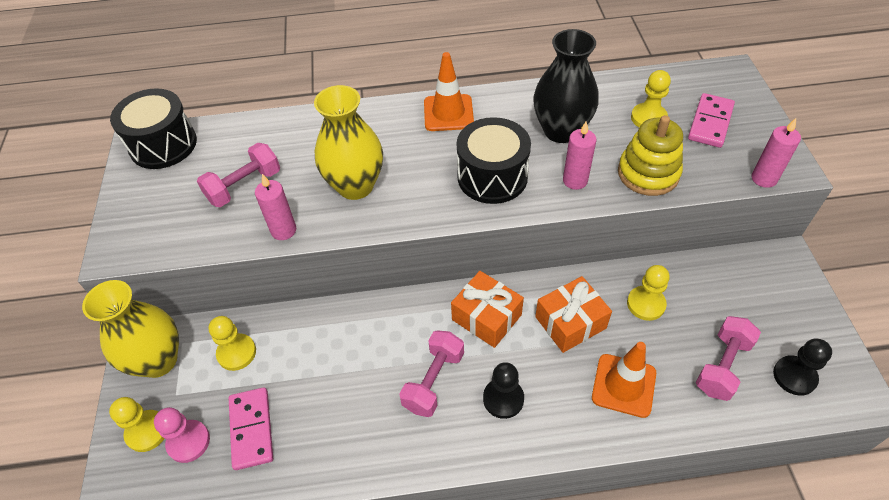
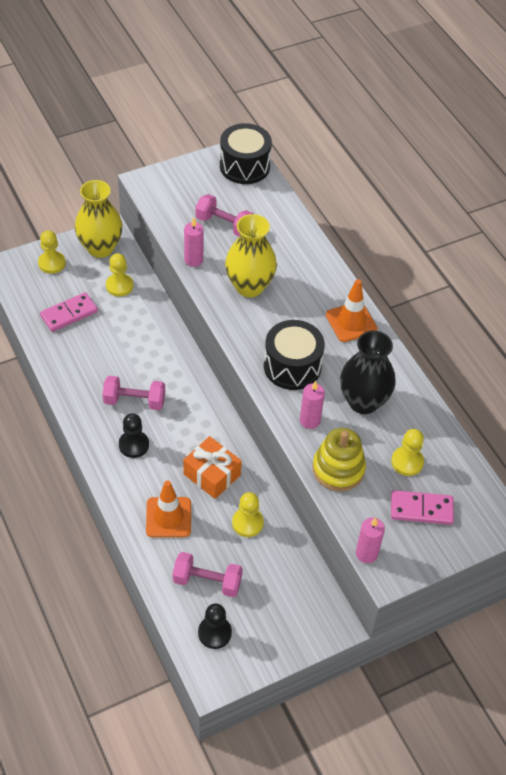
camera: 65 degrees right, 0 degrees up
pink pawn [154,407,210,463] -> none
orange gift [451,271,524,348] -> none

